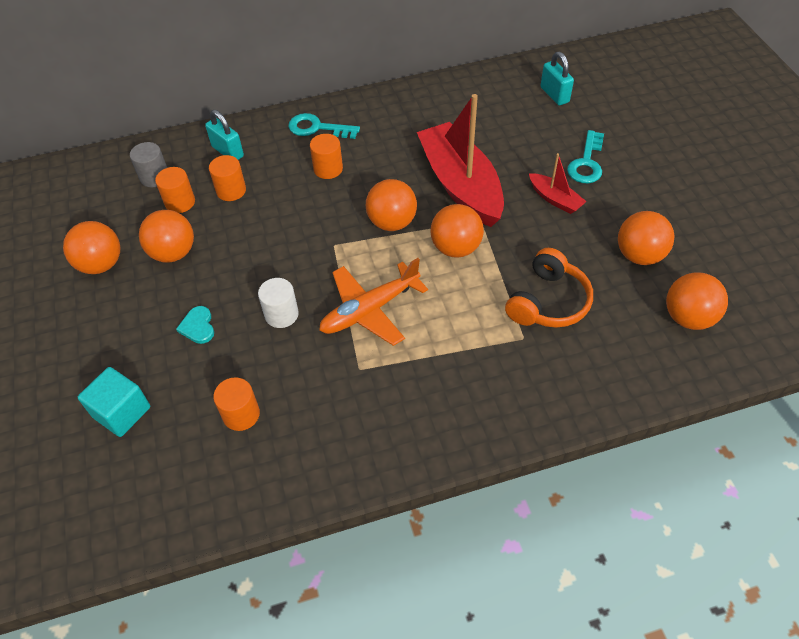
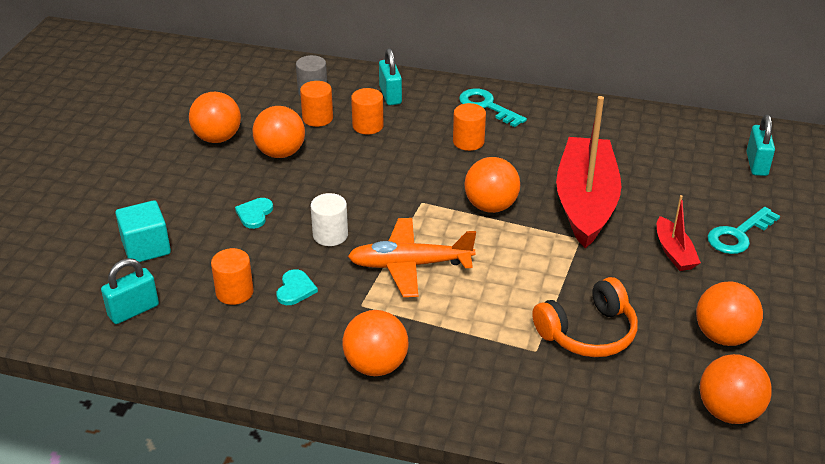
camera: 30 degrees right, 15 degrees down
orange ball [430,204,484,257] -> orange ball moved to [342,310,408,376]
none -> turquoise padlock [101,258,159,324]
none -> turquoise heart [276,269,318,305]

